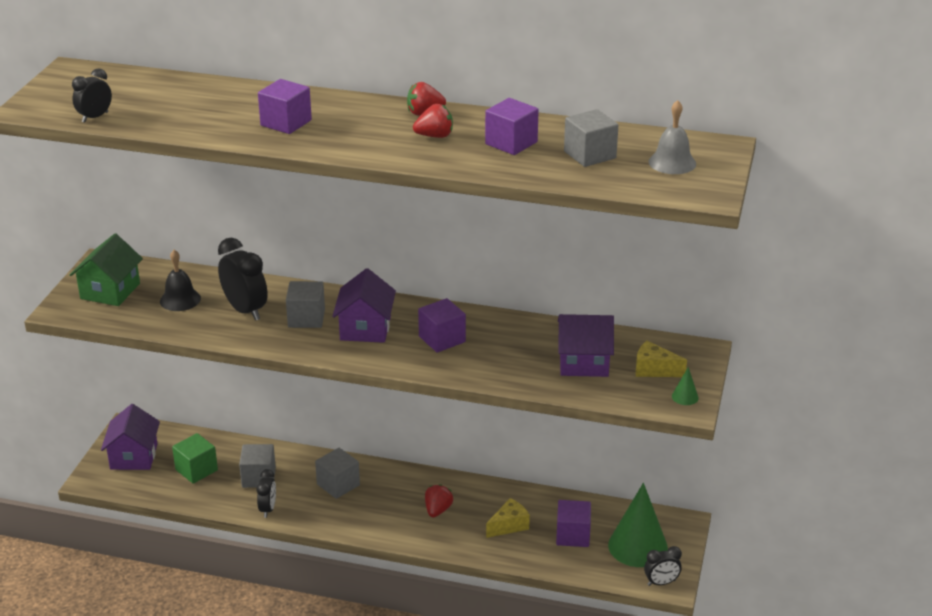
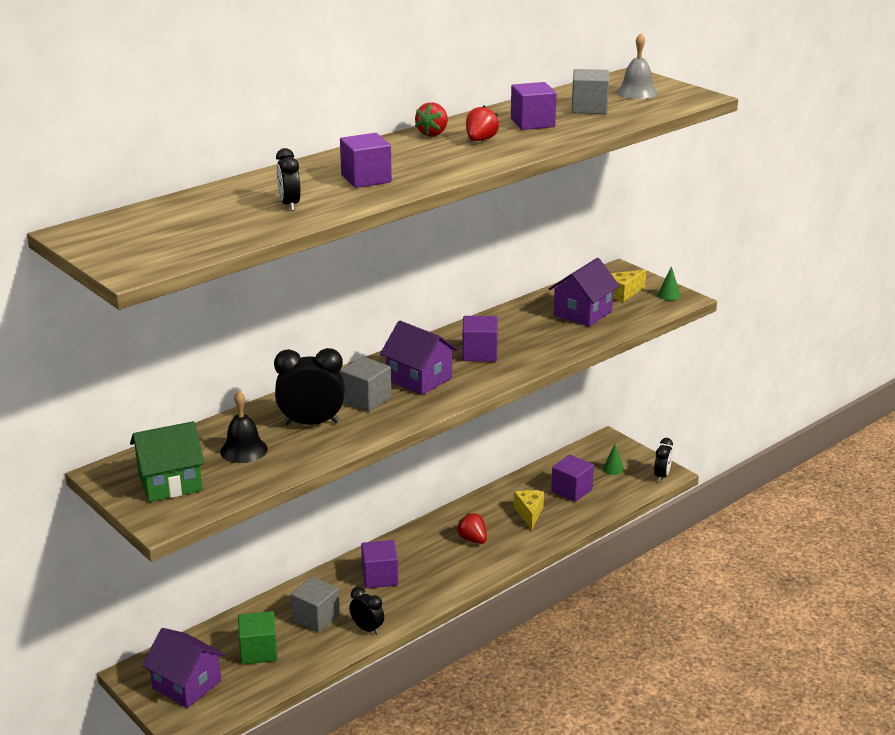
camera: 55 degrees left, 5 degrees down
green house [70,234,143,306] -> green house turned 75 degrees counterclockwise [130,421,205,502]
black clock [72,68,112,123] -> black clock moved to [276,148,301,211]
grey cube [315,448,360,499] -> purple cube [361,540,398,588]
green cone [608,483,668,567] -> green cone [603,444,624,475], size x0.40

